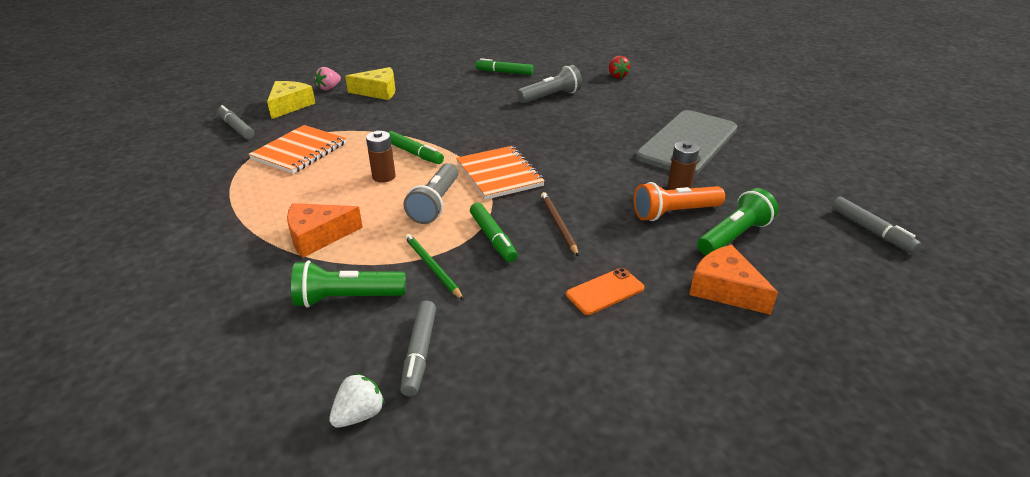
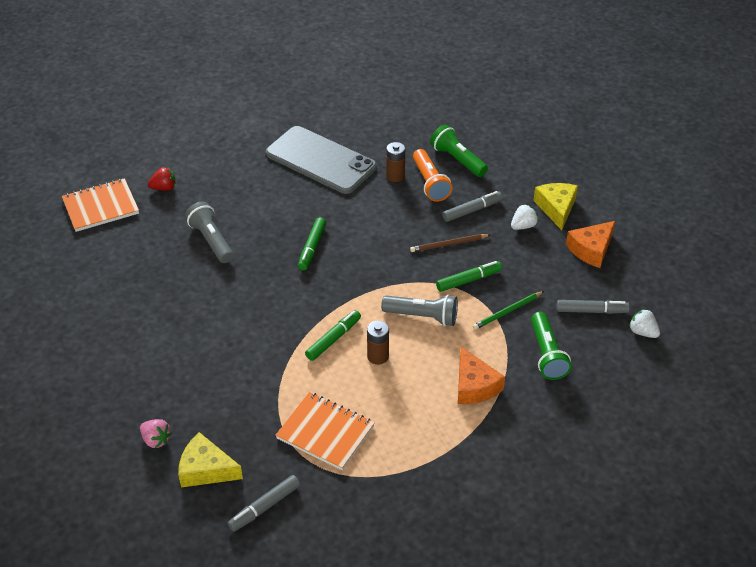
camera: 90 degrees left, 10 degrees up
yellow cheese [345,67,395,100] -> yellow cheese moved to [533,183,578,230]
orange notebook [456,146,545,200] -> orange notebook moved to [62,178,139,232]
green marker [476,58,534,75] -> green marker moved to [298,217,326,270]
orange phone [566,268,644,315] -> white strawberry [511,204,538,230]
orange cheese [689,245,778,315] -> orange cheese moved to [566,221,615,268]
grey marker [831,197,921,253] -> grey marker moved to [442,191,503,222]

